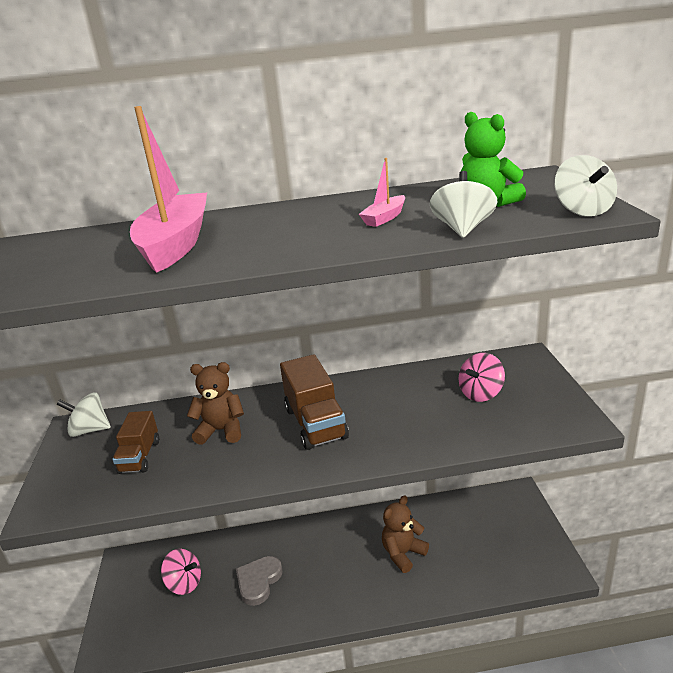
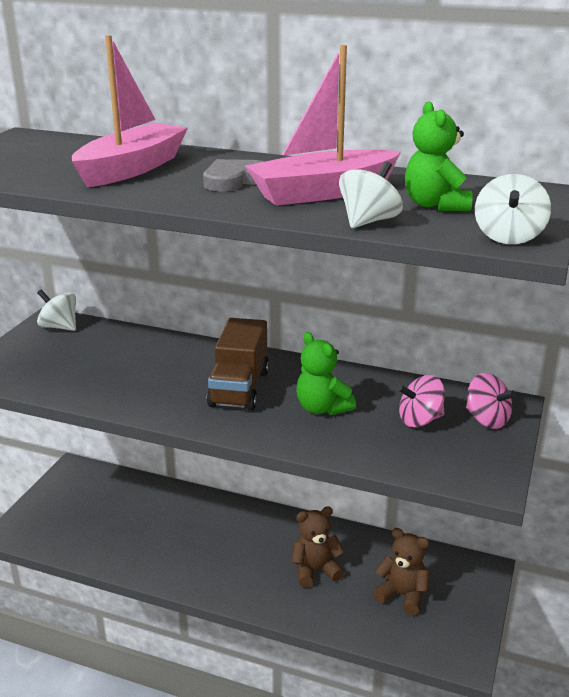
camera: 25 degrees right, 0 degrees up
brown truck [112,411,159,474] -> none
pink spinning top [161,549,201,595] -> pink spinning top moved to [466,373,516,429]
brown teddy bear [187,362,244,445] -> brown teddy bear moved to [373,528,429,615]
grey heart [236,556,283,606] -> grey heart moved to [203,159,265,191]
pink boat [359,158,405,227] -> pink boat [245,45,401,206], size x2.28
none -> green teddy bear [296,332,356,415]

